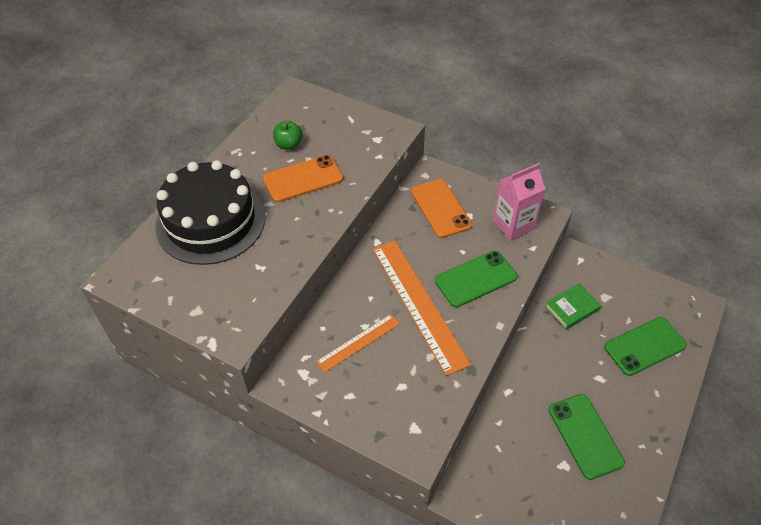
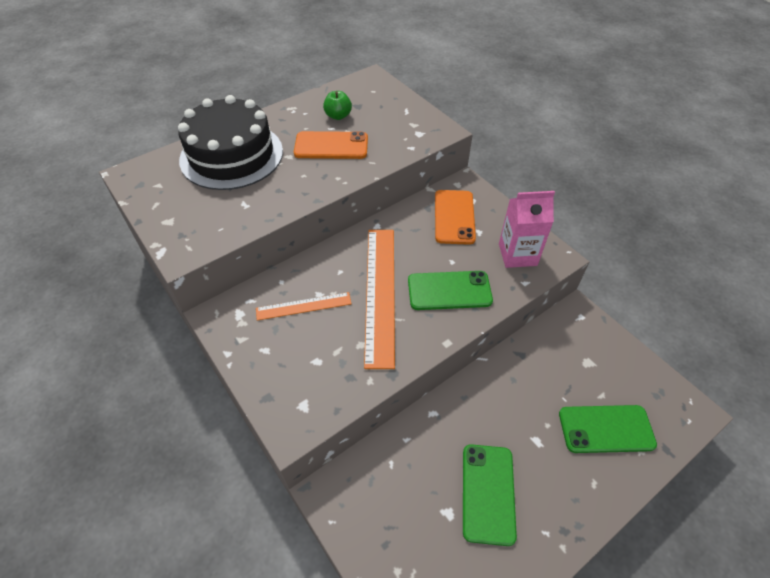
camera: 25 degrees right, 0 degrees up
green book [545,283,601,330] -> none

